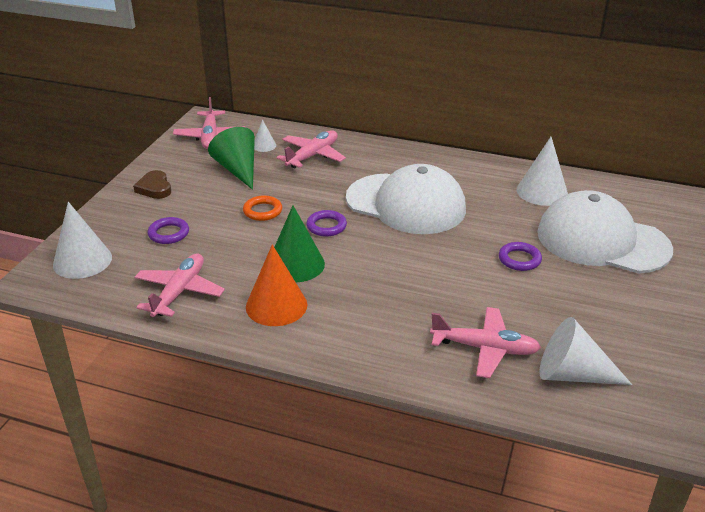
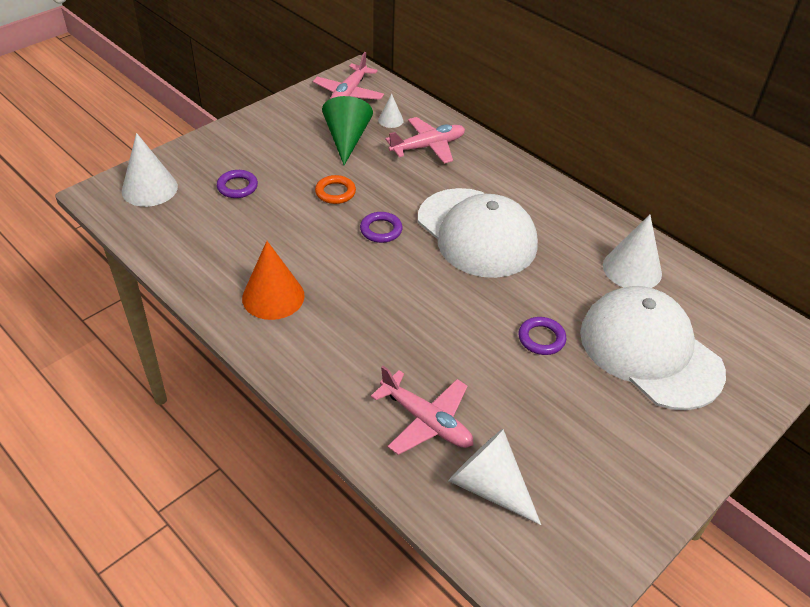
camera: 25 degrees right, 10 degrees up
brown heart [133,170,171,199] -> none
pink plane [135,253,225,317] -> none
green cone [274,206,325,282] -> none

